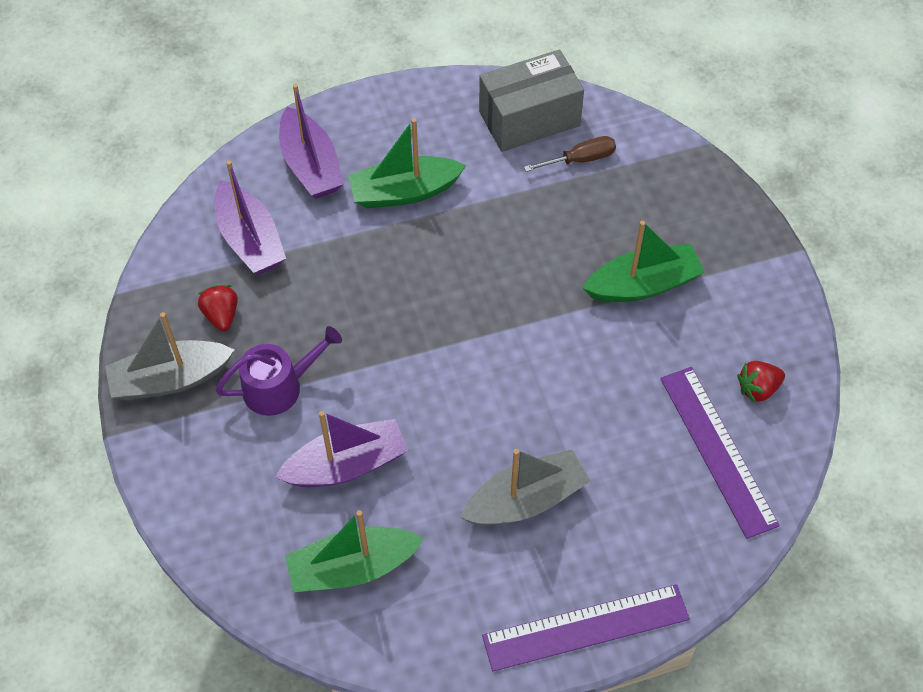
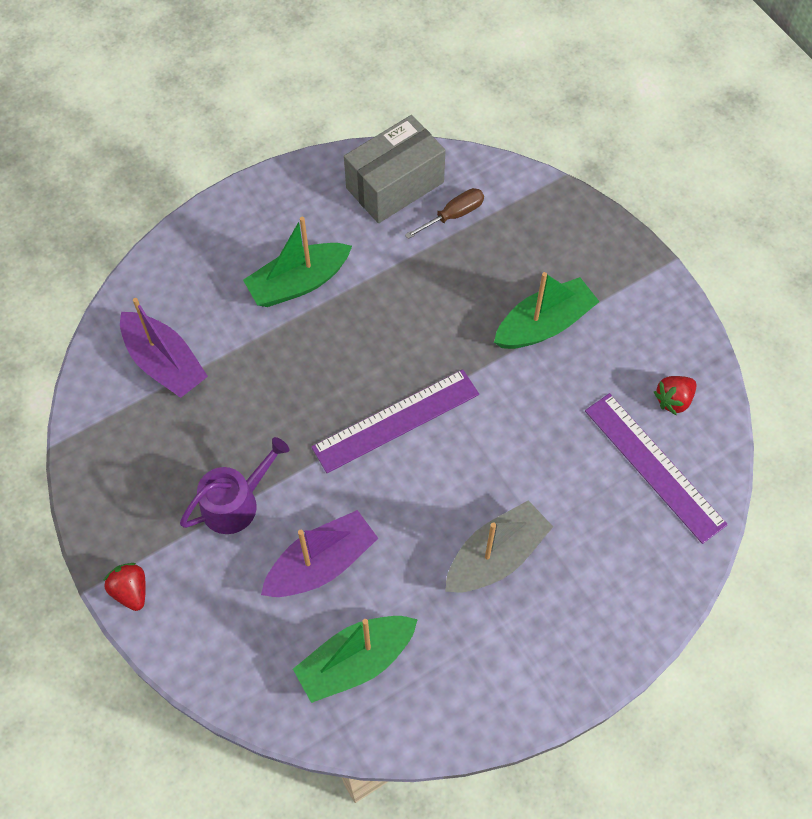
camera: 15 degrees left, 5 degrees up
grey boat [105,312,234,400] -> none
red strawberry [198,285,238,331] -> red strawberry moved to [103,563,146,611]
purple boat [279,84,344,199] -> none
purple ruler [482,584,690,671] -> purple ruler moved to [311,369,479,473]

